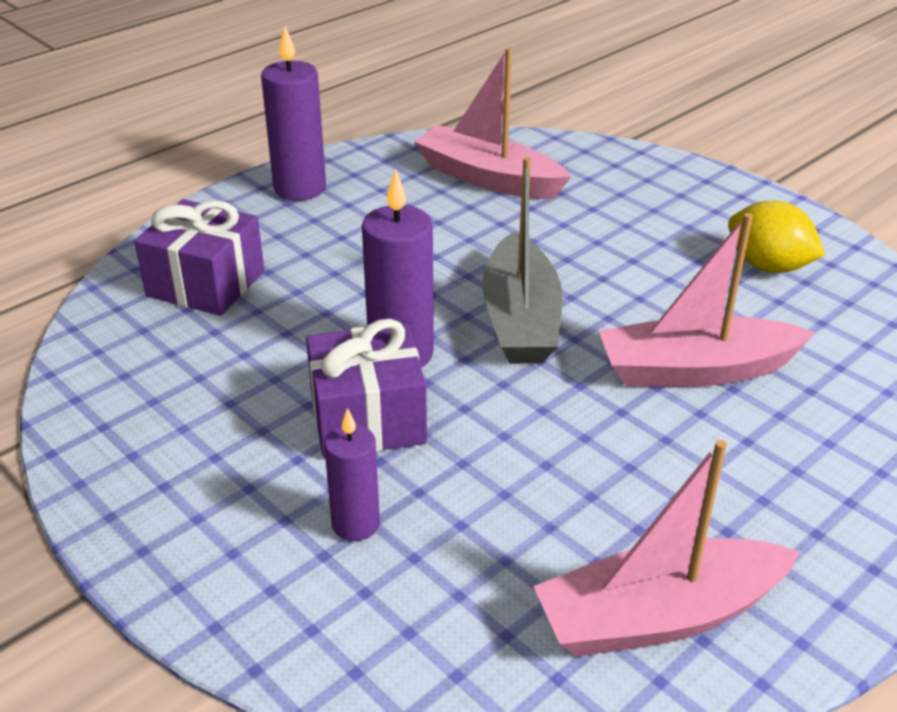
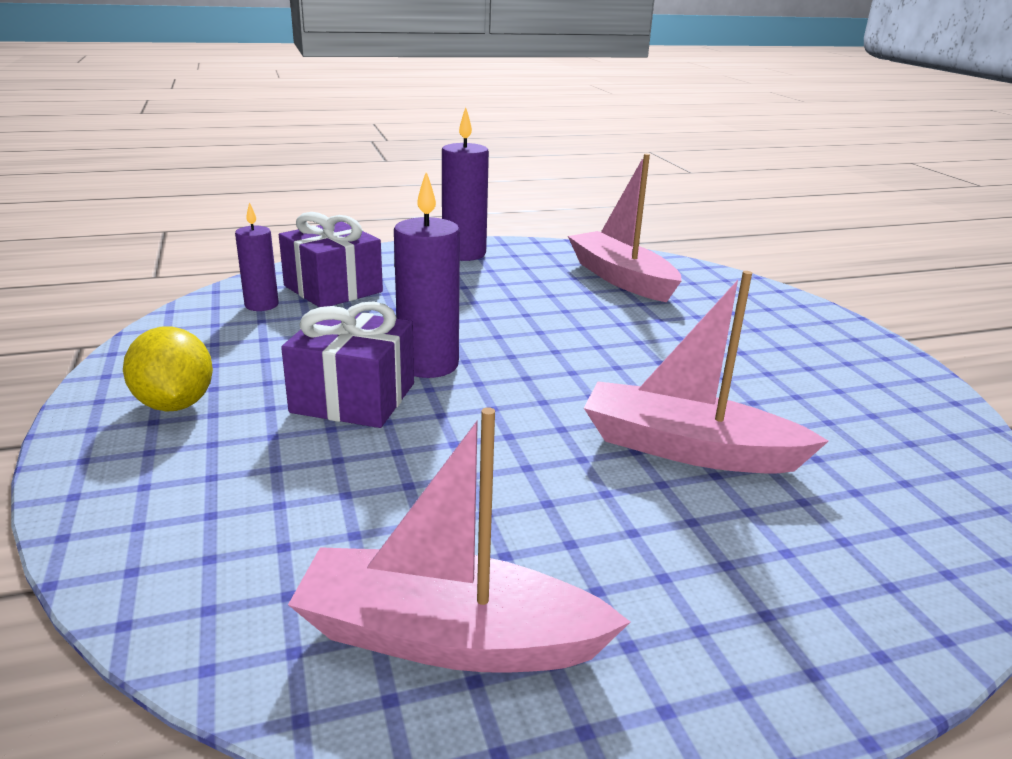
camera: 25 degrees right, 10 degrees down
purple candle [324,408,380,541] -> purple candle moved to [235,202,279,311]
grey boat [482,157,562,364] -> none
yellow lemon [728,201,825,273] -> yellow lemon moved to [123,326,213,412]

